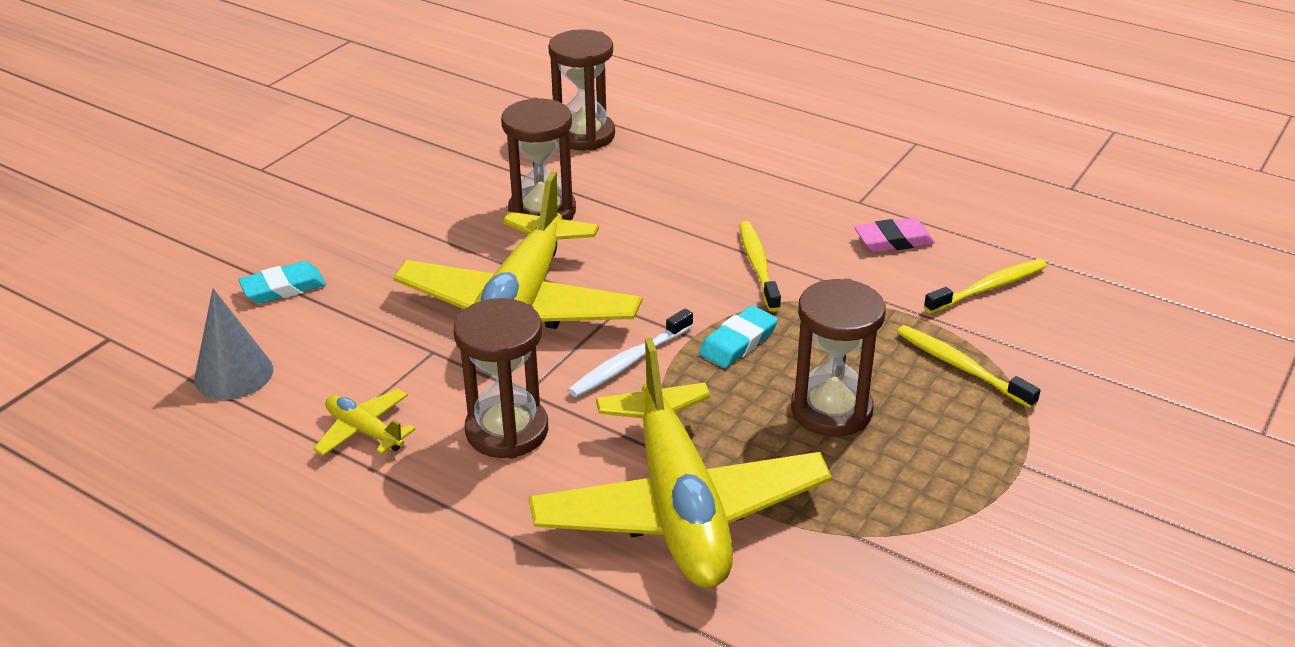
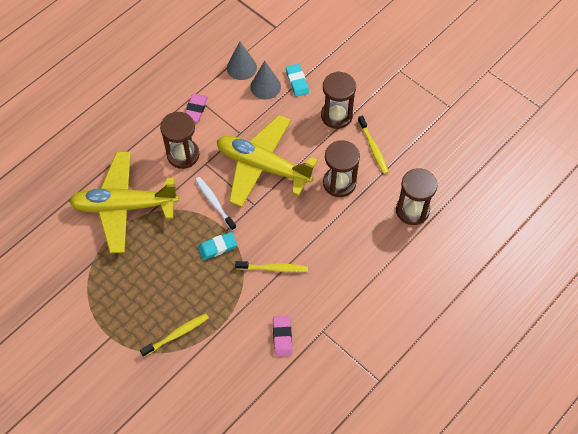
camera: 100 degrees right, 25 degrees up
yellow plane [313,389,416,456] -> pink eraser [185,94,208,121]
turquoise eraser [699,305,778,368] -> turquoise eraser turned 75 degrees counterclockwise [198,232,237,260]
brown hourglass [791,278,886,437] -> brown hourglass moved to [321,71,356,129]
yellow toothbrush [924,259,1047,314] -> yellow toothbrush moved to [358,116,389,174]
none -> grey cone [250,61,281,99]

